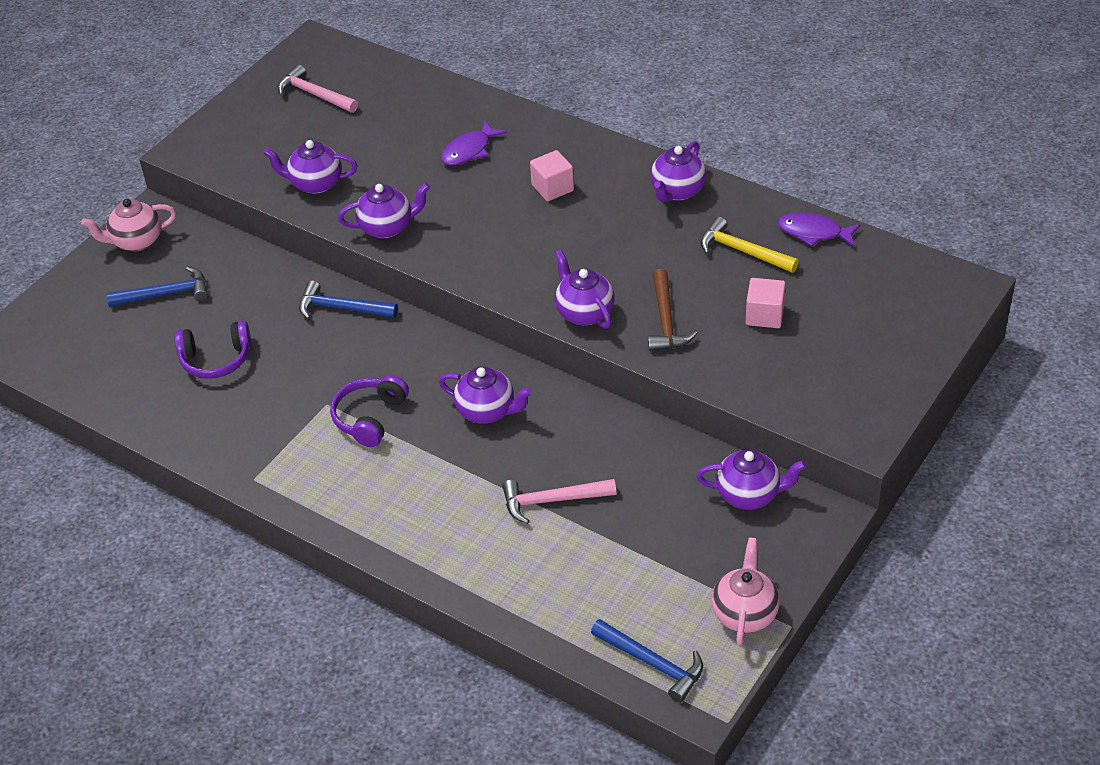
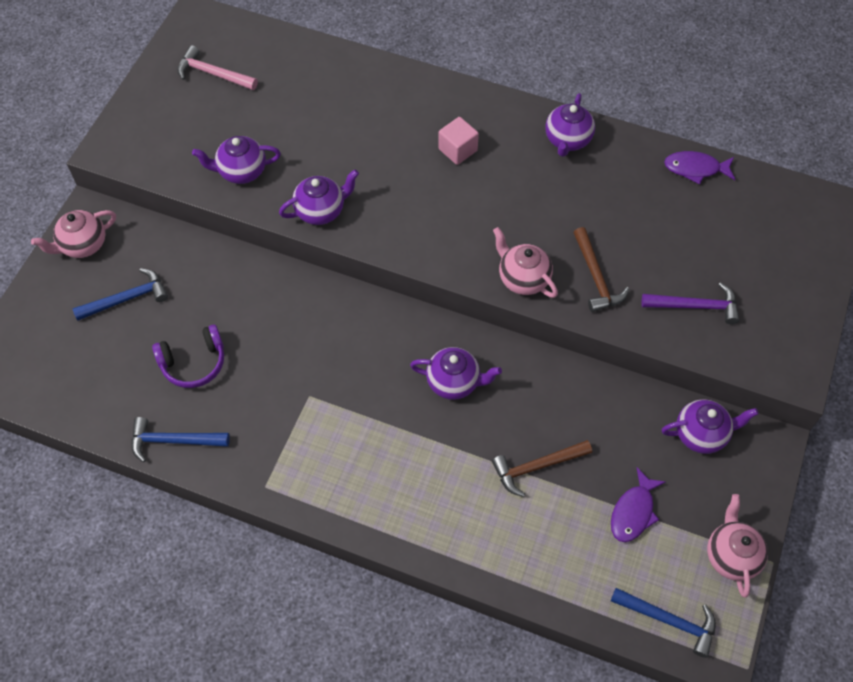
camera: 15 degrees left, 15 degrees up
blue hammer [299,280,398,319] -> blue hammer moved to [131,417,230,462]
purple headphones [330,375,409,447] -> none
purple fish [441,121,507,166] -> purple fish moved to [611,468,666,542]
pink hammer [502,479,616,524] -> brown hammer [492,440,592,497]
purple teapot [555,250,615,329] -> pink teapot [493,227,558,298]
yellow hammer [700,217,799,273] -> none
pink cube [746,278,786,328] -> none
none -> purple hammer [641,282,739,324]

